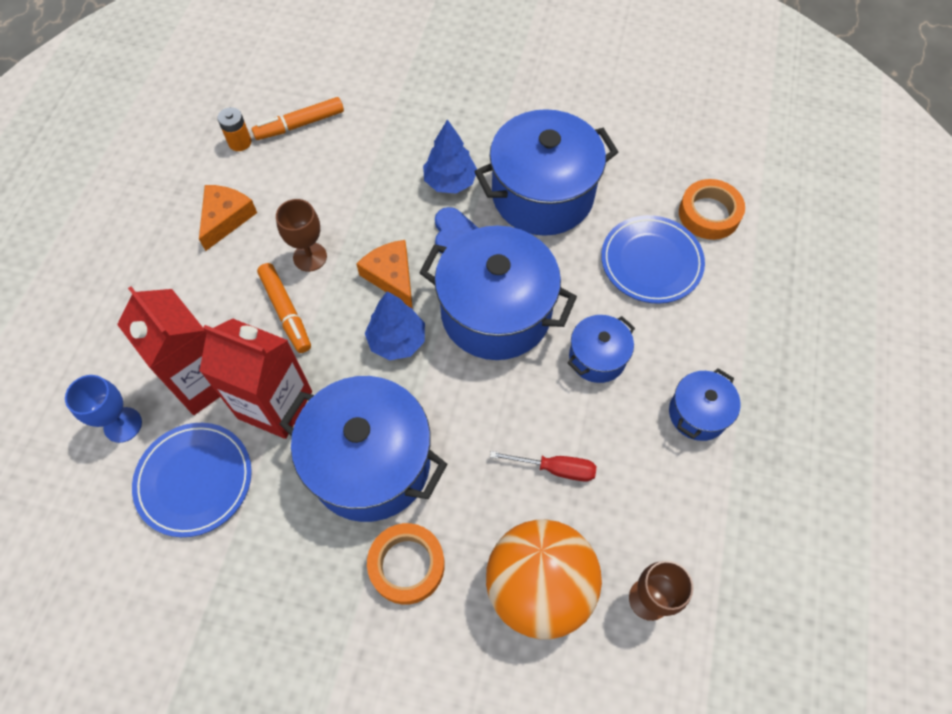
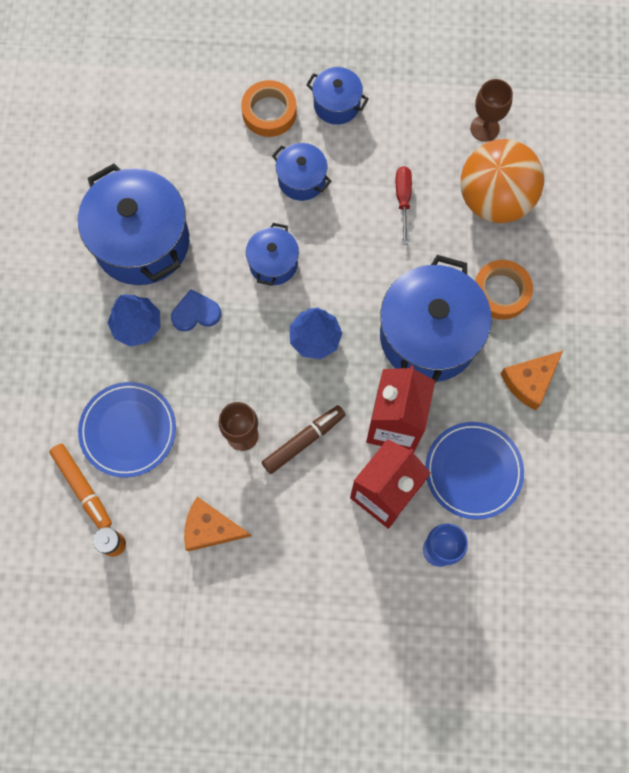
camera: 100 degrees left, 10 degrees up
orange marker [257,263,311,353] -> brown marker [262,405,345,474]
orange cheese [357,240,413,309] -> orange cheese moved to [500,351,563,410]
blue pot [419,226,577,360] -> blue pot [246,223,299,286], size x0.51
blue plate [601,215,705,304] -> blue plate moved to [78,382,176,478]
orange tape [679,179,745,240] -> orange tape moved to [241,80,297,137]

